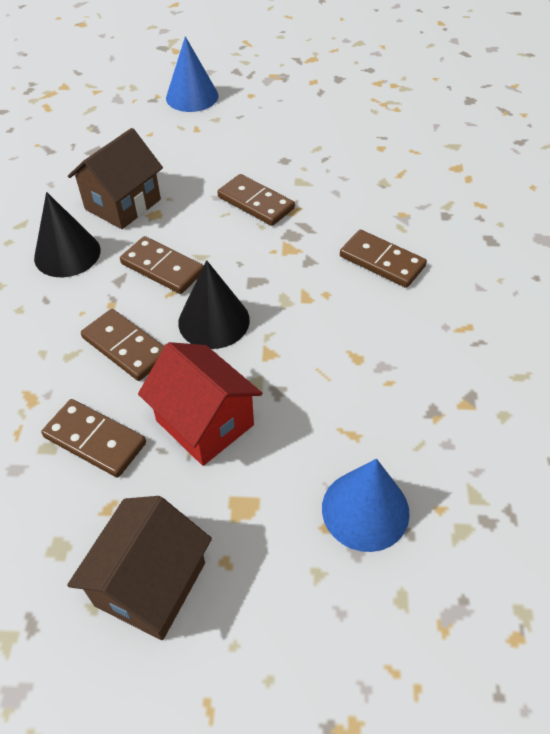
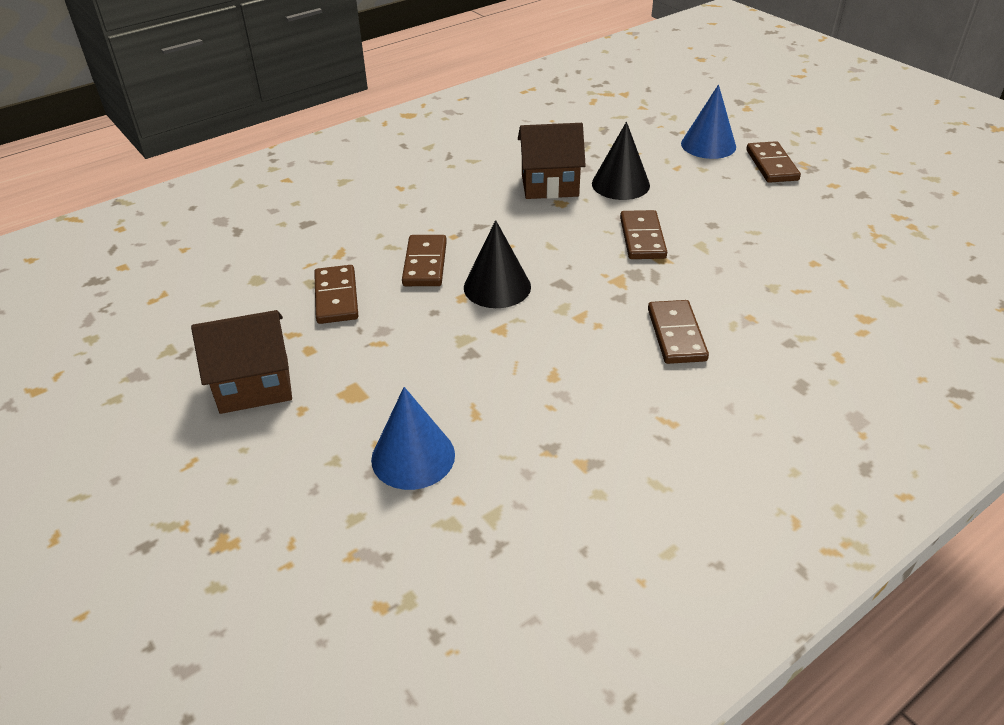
camera: 50 degrees right, 10 degrees down
black cone [34,192,101,277] -> black cone moved to [592,122,650,200]
brown domino [120,236,204,294] -> brown domino moved to [746,141,801,183]
red house [138,342,262,466] -> none

